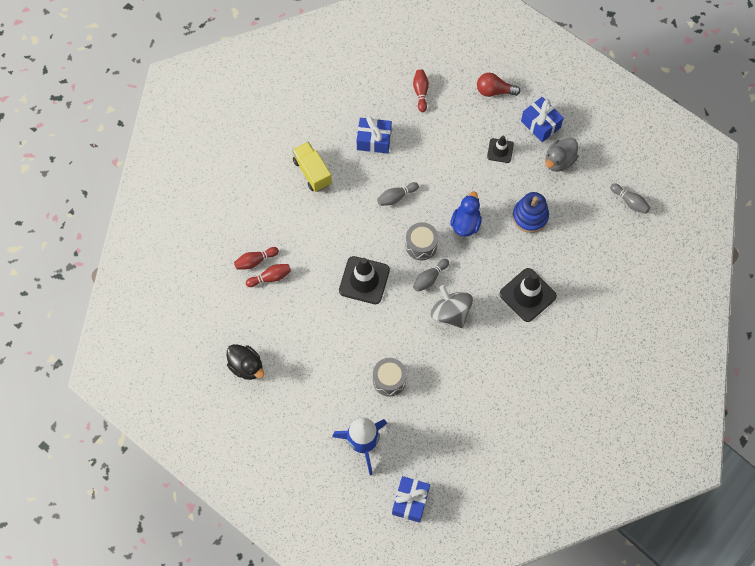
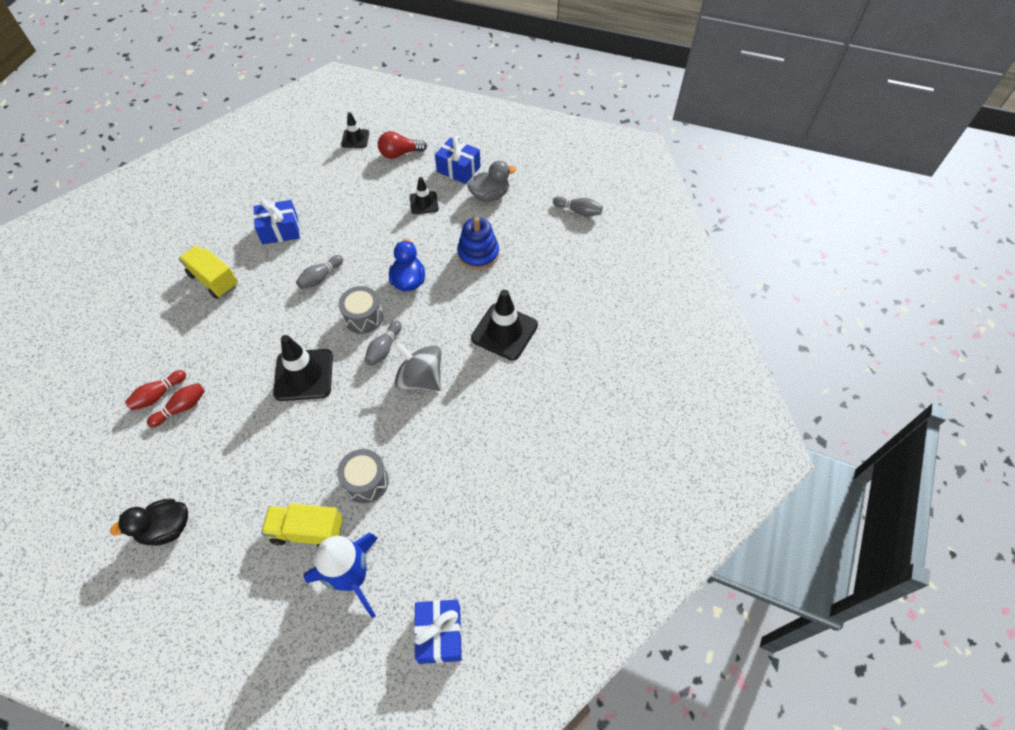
camera: 20 degrees left, 10 degrees down
black duck [227,344,264,380] -> black duck turned 135 degrees clockwise [110,498,188,546]
red bowling pin [413,69,429,112] -> none
grey duck [545,138,578,172] -> grey duck turned 135 degrees counterclockwise [467,161,516,202]
none -> yellow truck [261,503,343,547]
none -> black traffic cone [341,112,369,148]

